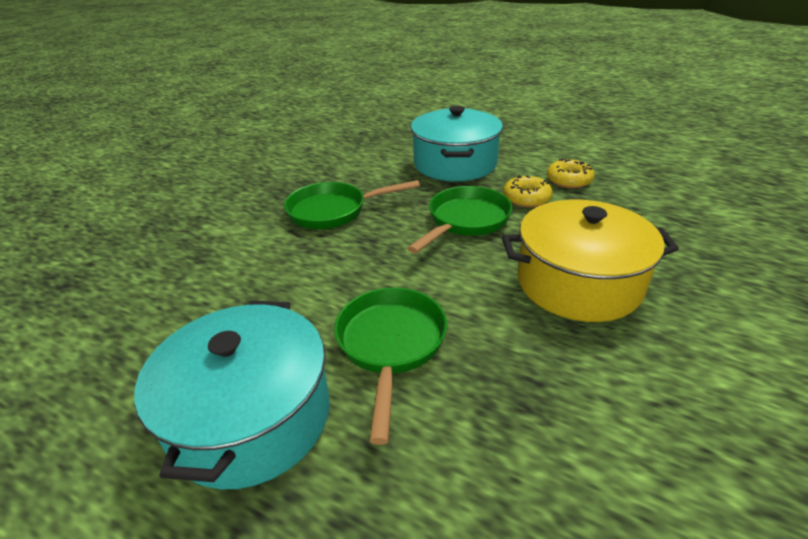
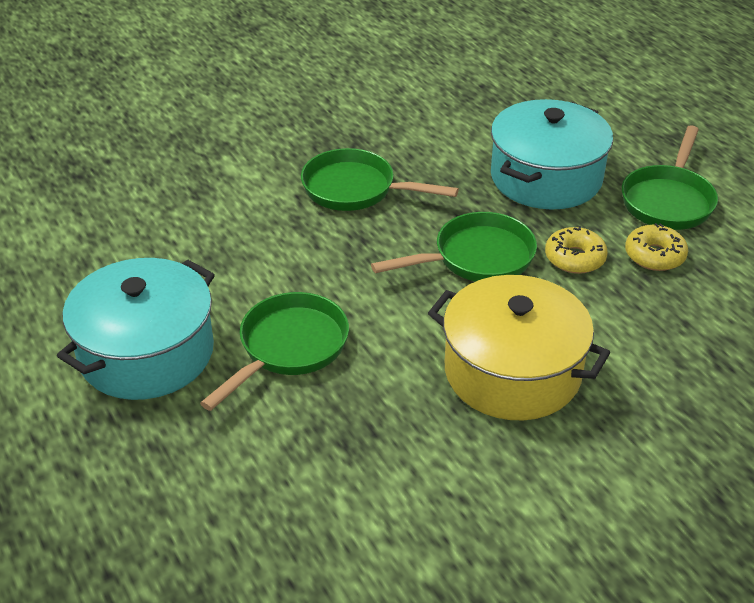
camera: 30 degrees right, 5 degrees up
none -> green pan [622,125,718,230]

